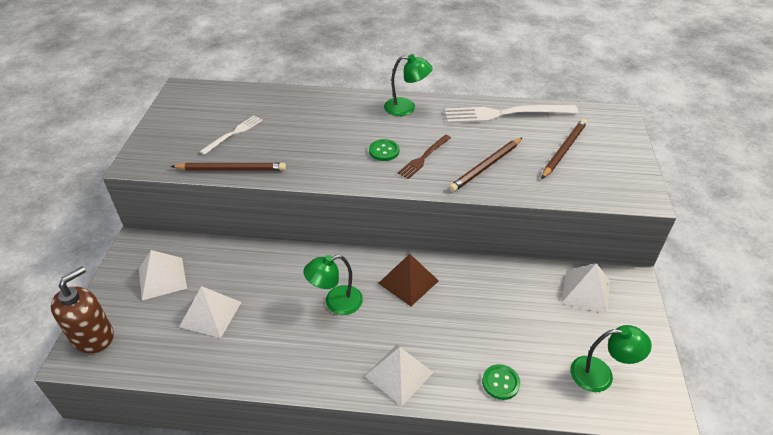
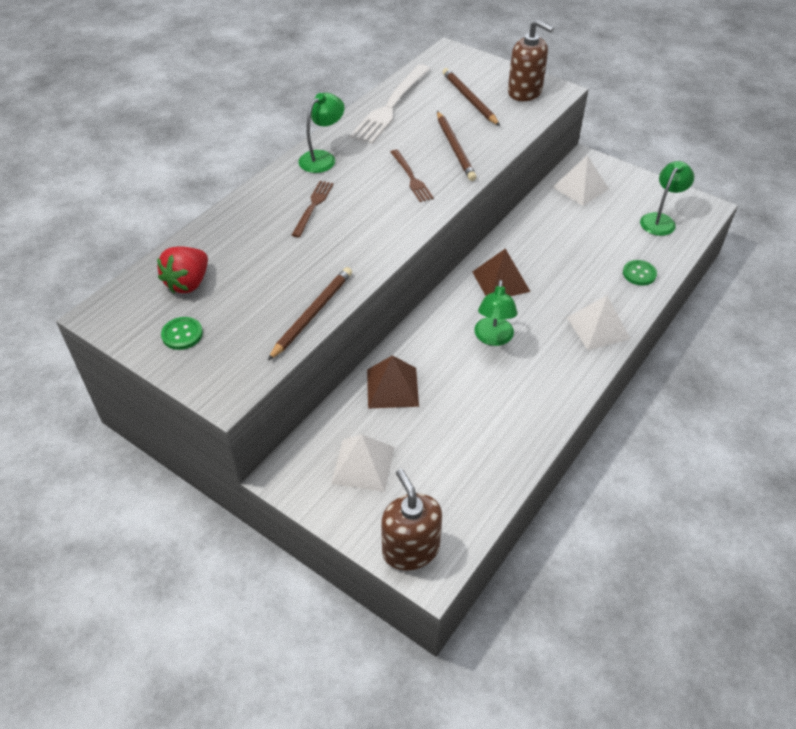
camera: 60 degrees left, 5 degrees up
white pyramid [179,286,241,338] -> none
white fork [199,116,263,155] -> none
green button [369,139,399,161] -> green button moved to [161,317,203,350]
none -> red strawberry [157,246,208,294]
none -> brown fork [292,181,334,237]
none -> brown pyramid [367,355,419,409]
none -> brown soap dispenser [508,19,554,101]

